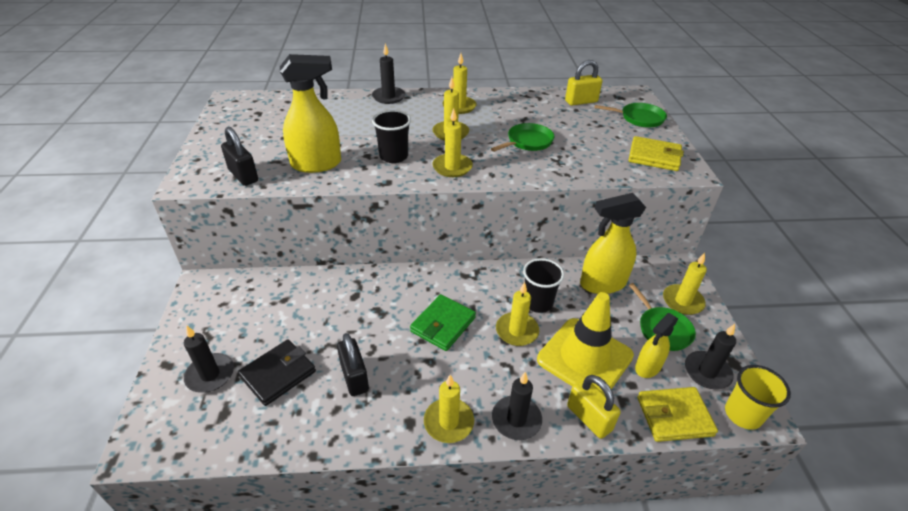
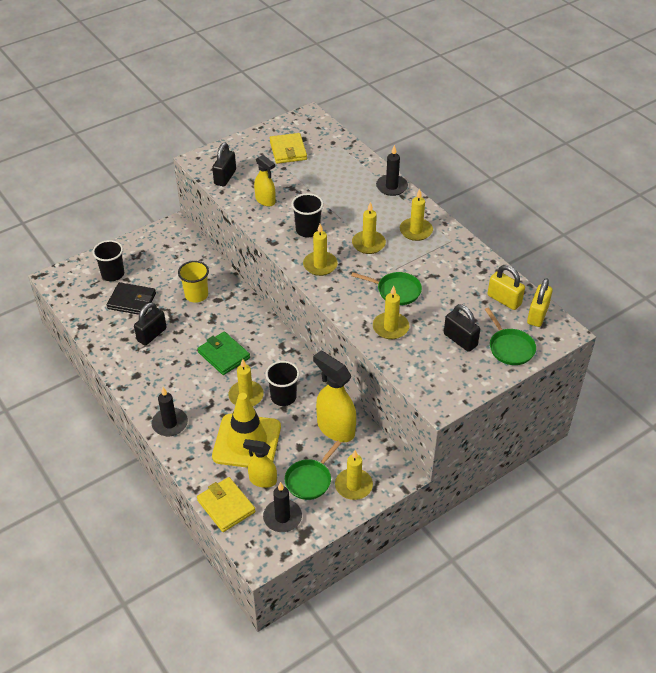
camera: 60 degrees right, 5 degrees up
black candle [184,325,234,393] -> black cup [93,240,124,281]
yellow spray bottle [280,54,341,173] -> yellow spray bottle [254,155,276,206], size x0.61
green wallet [410,294,476,351] -> green wallet turned 45 degrees clockwise [198,331,250,375]
yellow candle [424,375,474,443] -> yellow candle moved to [373,286,409,339]
yellow padlock [567,375,620,439] -> yellow padlock moved to [527,278,553,327]
yellow wallet [629,136,684,171] -> yellow wallet moved to [270,133,307,164]
yellow cup [725,365,791,430] -> yellow cup moved to [178,261,209,303]
none -> black padlock [444,304,480,352]

